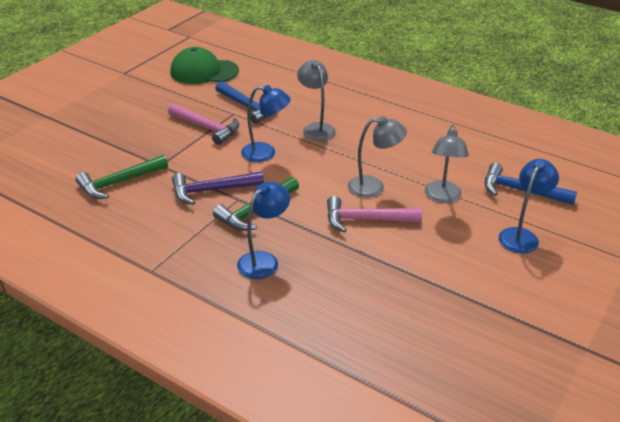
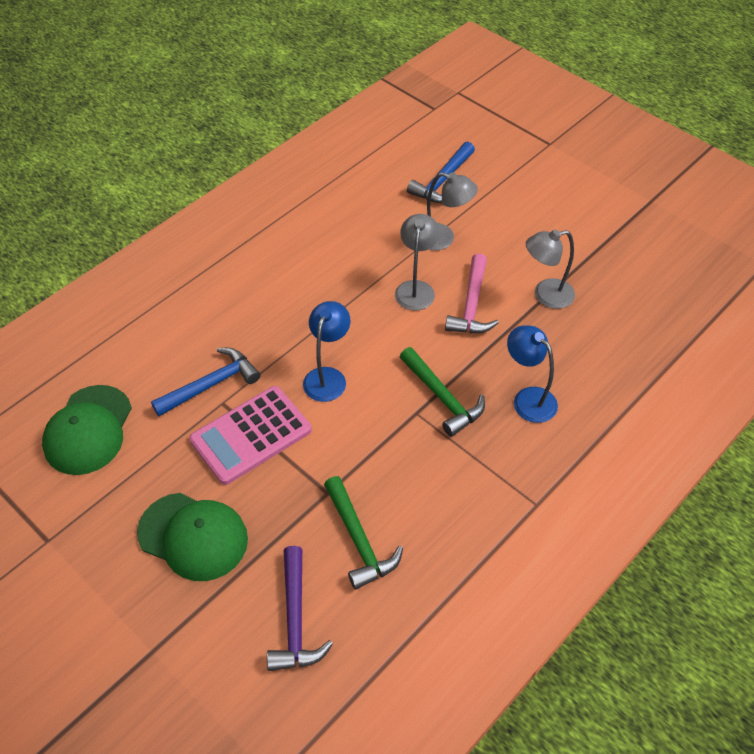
camera: 80 degrees left, 15 degrees up
pink hammer [168,104,239,145] -> pink calculator [189,386,312,485]
purple hammer [172,171,264,205] -> purple hammer moved to [267,546,333,671]
grey lamp [297,60,336,141] -> grey lamp moved to [526,229,575,309]
blue lamp [499,159,559,254] -> none
none -> green cap [137,493,248,581]

